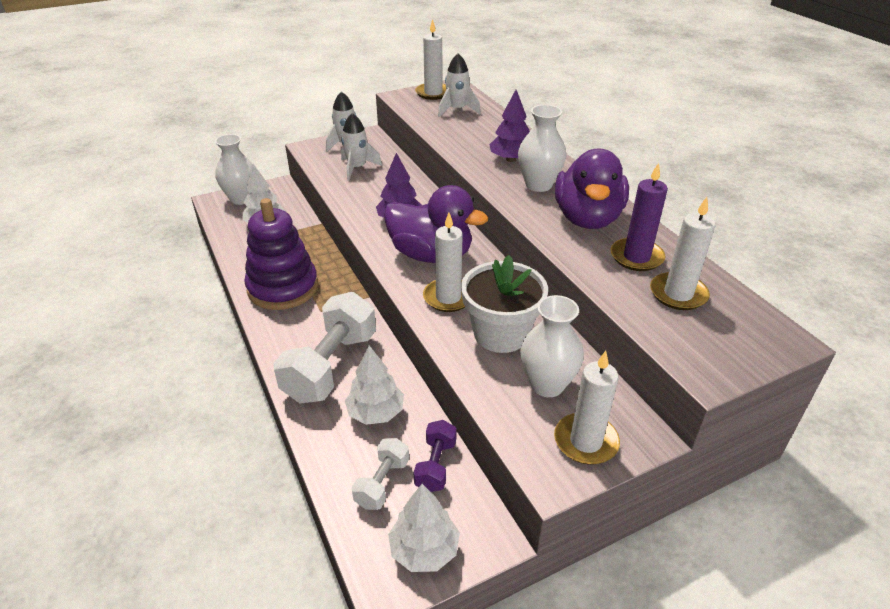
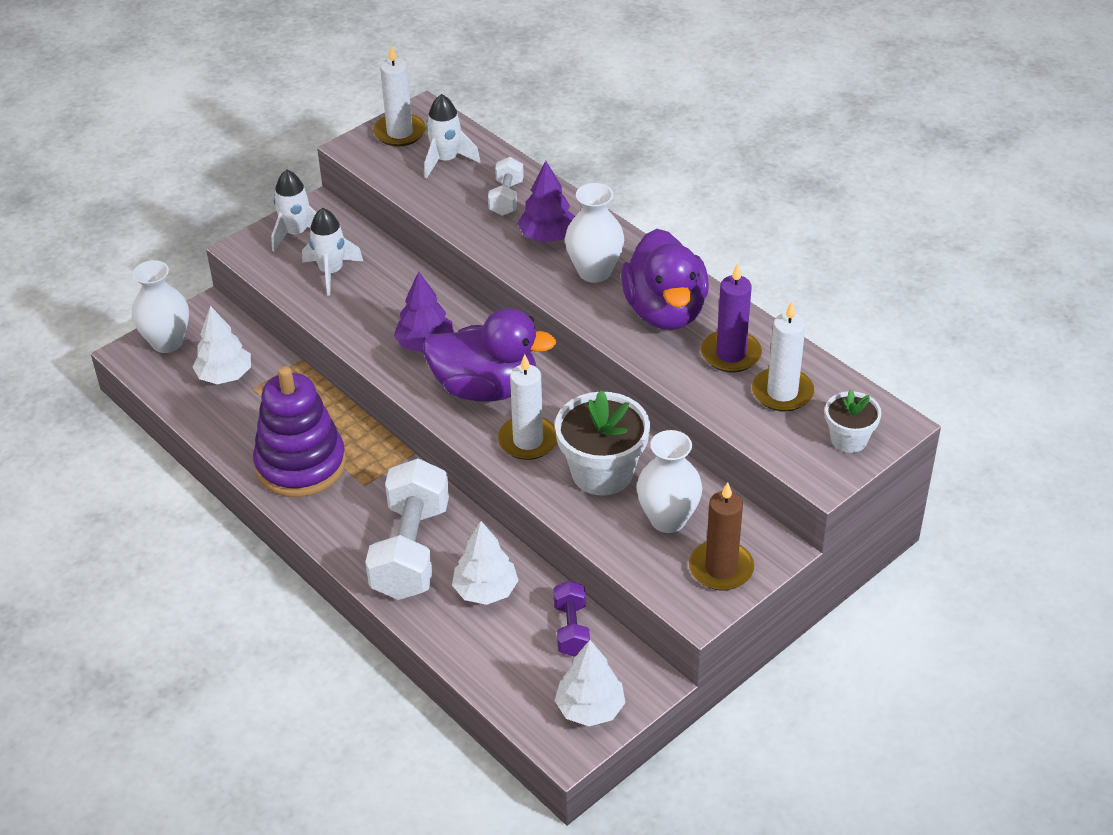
camera: 15 degrees left, 5 degrees up
white dumbbell [352,438,409,510] -> white dumbbell moved to [488,157,524,216]
white candle [554,351,620,465] -> brown candle [689,482,754,591]
none -> white flower pot [825,390,881,453]

